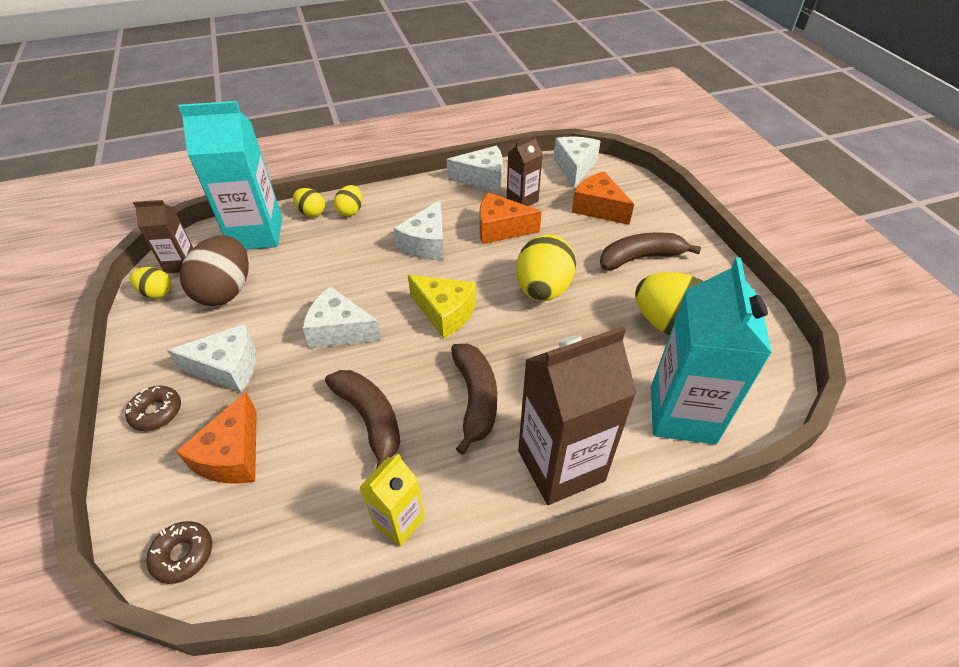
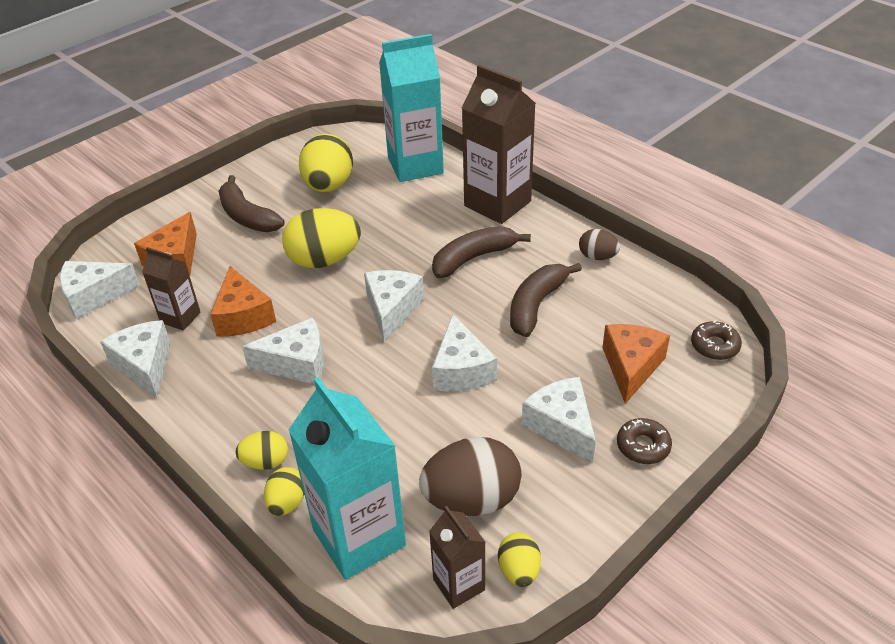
camera: 115 degrees left, 5 degrees down
orange cheese [176,392,257,484] -> orange cheese turned 60 degrees counterclockwise [602,324,670,404]
yellow carton [360,454,425,547] -> brown egg [579,229,620,260]
yellow cheese [408,275,476,338] -> white cheese [364,270,424,342]

